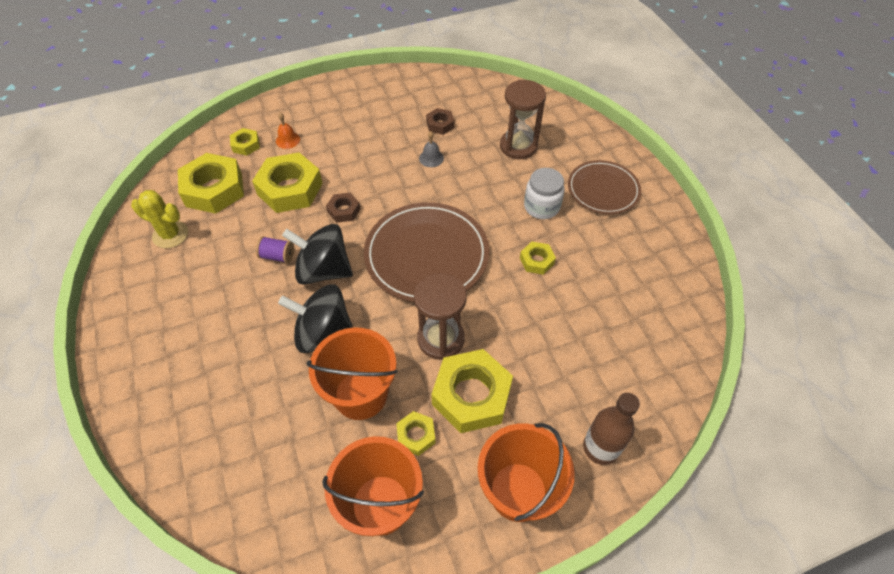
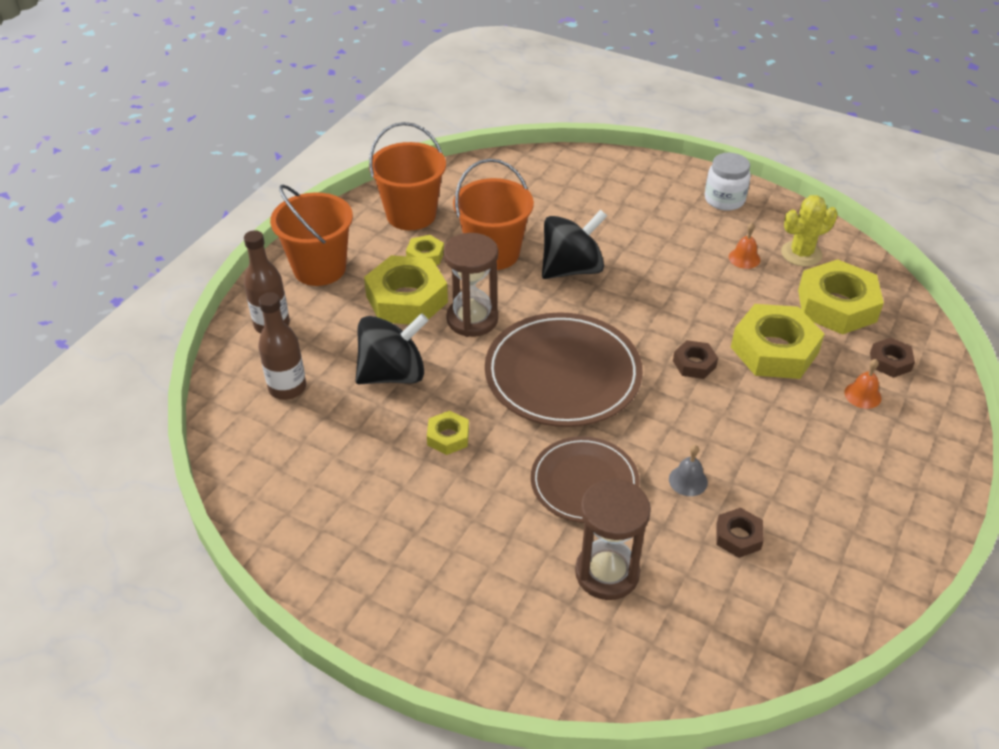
camera: 140 degrees right, 10 degrees down
yellow nut [230,128,260,156] -> brown nut [870,338,915,378]
purple spool [256,236,294,263] -> none
black spinning top [282,224,353,285] -> black spinning top moved to [355,313,429,384]
white jar [524,168,565,219] -> white jar moved to [705,153,751,211]
brown plate [568,160,641,214] -> brown plate moved to [531,436,640,523]
none -> brown bottle [258,292,306,400]
none -> orange bell [729,223,760,269]

